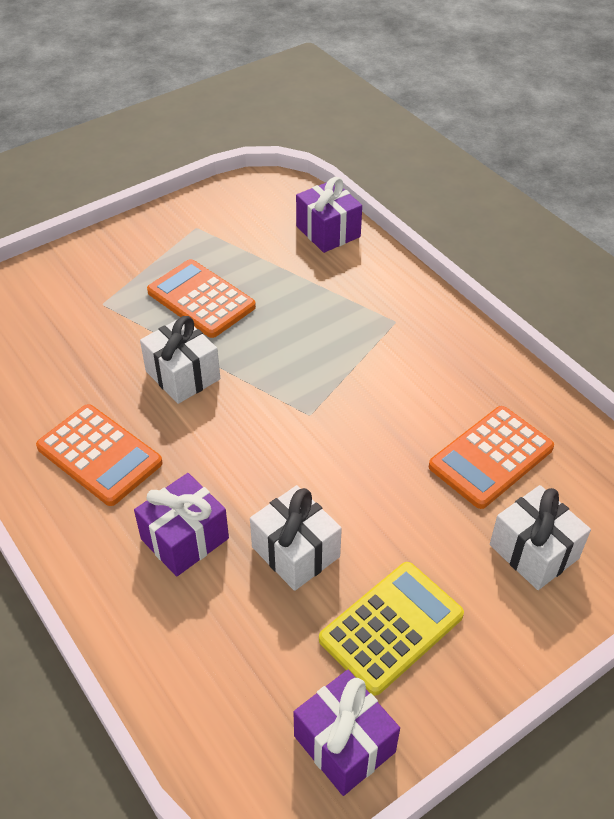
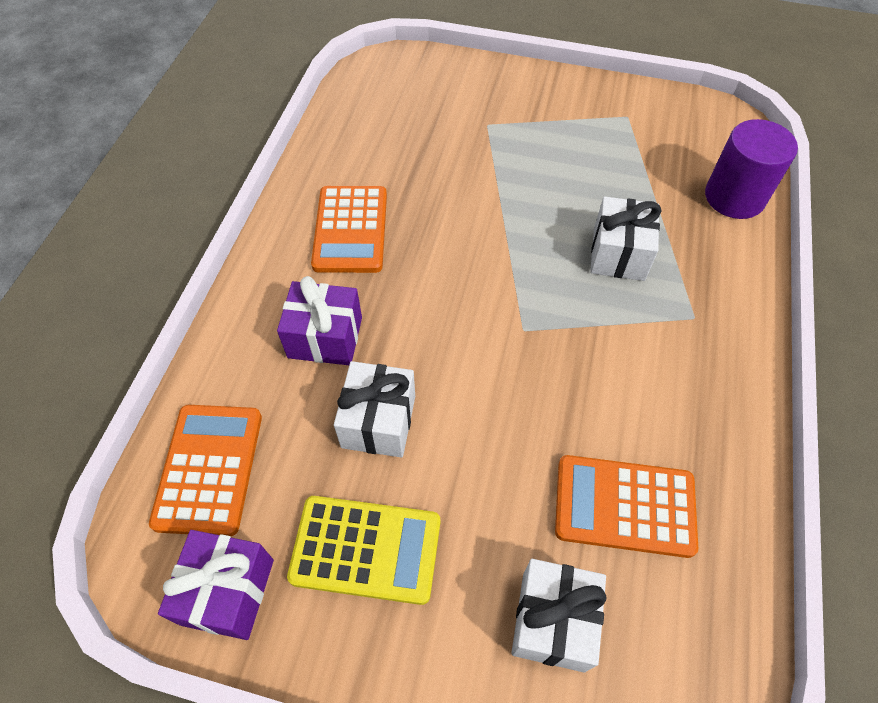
camera: 50 degrees right, 10 degrees up
white gift [140,316,220,404] -> white gift moved to [590,196,661,281]
orange calculator [147,259,256,338] -> orange calculator moved to [149,405,262,536]
purple gift [296,177,362,253] -> purple cylinder [705,119,798,219]

